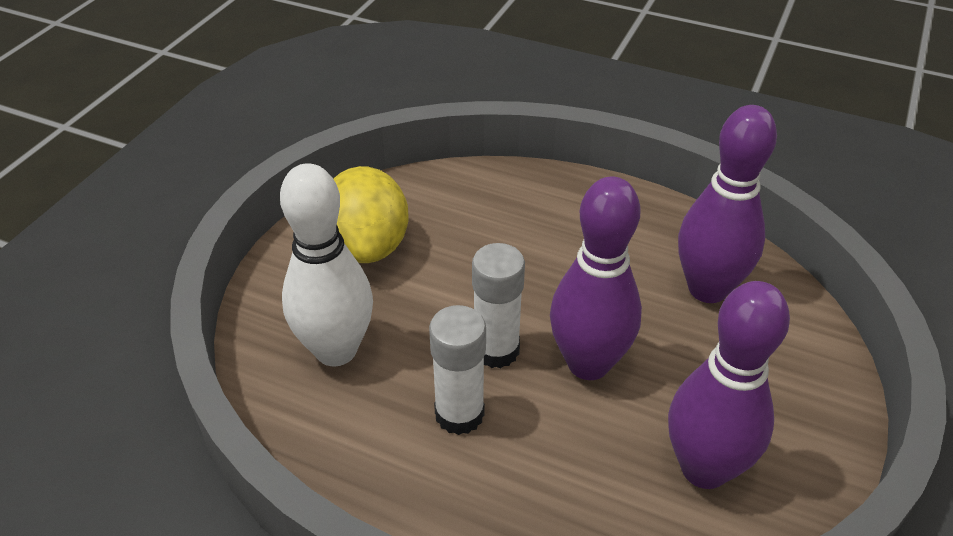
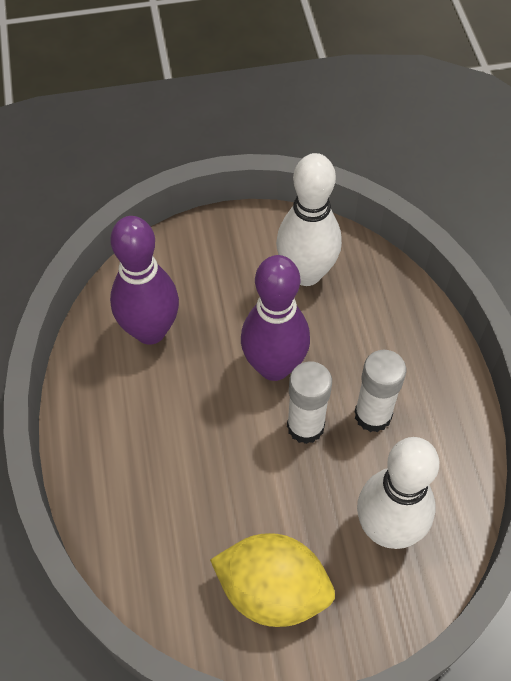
camera: 125 degrees left, 15 degrees up
yellow lemon [333,166,409,263] -> yellow lemon turned 60 degrees clockwise [210,533,335,627]
purple bowling pin [668,281,790,489] -> white bowling pin [276,153,342,286]

